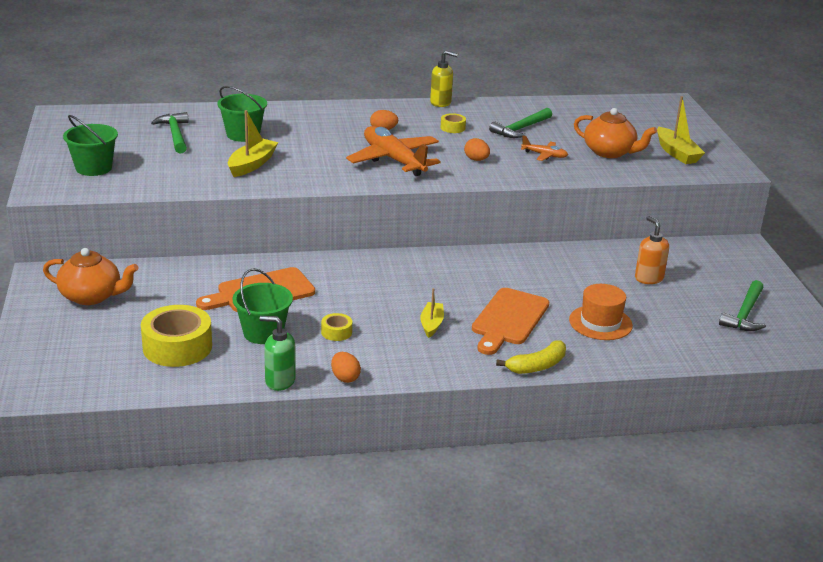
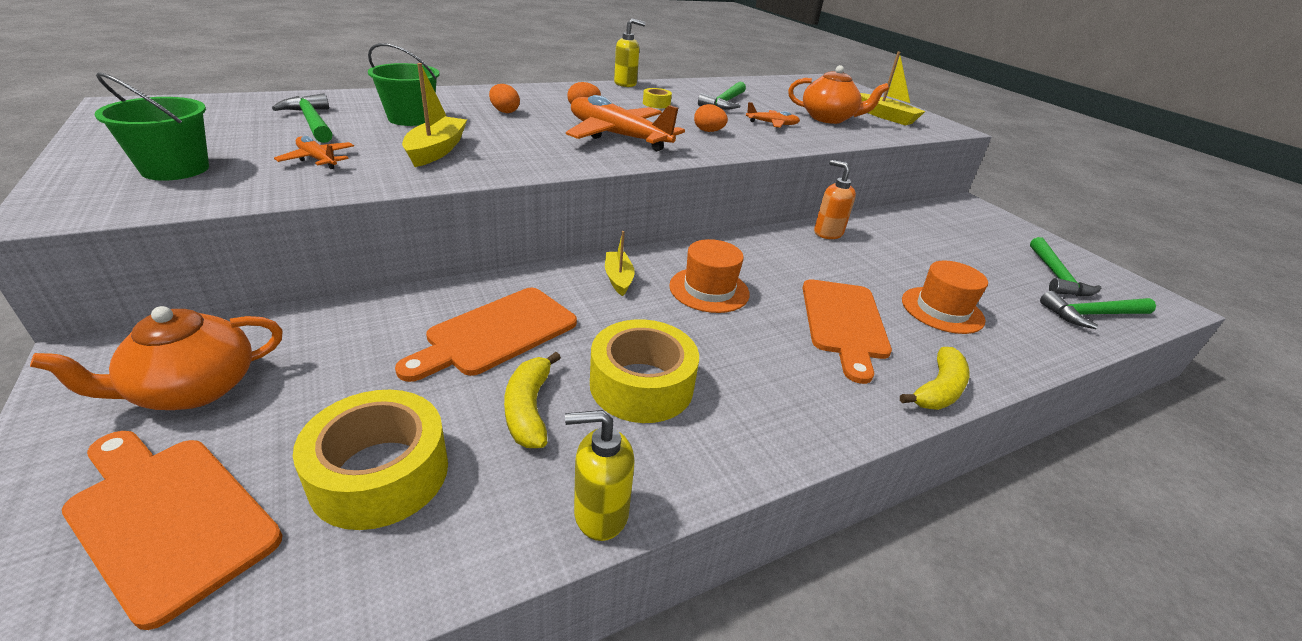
camera: 20 degrees left, 5 degrees up
orange teapot [43,248,138,305] -> orange teapot turned 150 degrees clockwise [30,306,283,410]
green bucket [232,268,293,344] -> yellow banana [504,352,561,448]
green soap dispenser [260,316,296,391] -> yellow soap dispenser [565,410,635,541]
yellow tape [321,313,352,341] -> yellow tape [590,319,699,423], size x2.15
orange egg [331,352,361,383] -> orange egg moved to [489,84,520,113]
yellow boat [420,288,444,338] -> yellow boat moved to [605,231,635,296]
orange soap dispenser [635,216,669,284] -> orange soap dispenser moved to [814,160,856,239]
none -> orange cutting board [62,431,282,630]
none -> orange plane [274,136,354,169]
none -> orange hat [669,239,750,313]
none -> green hammer [1040,291,1156,329]

